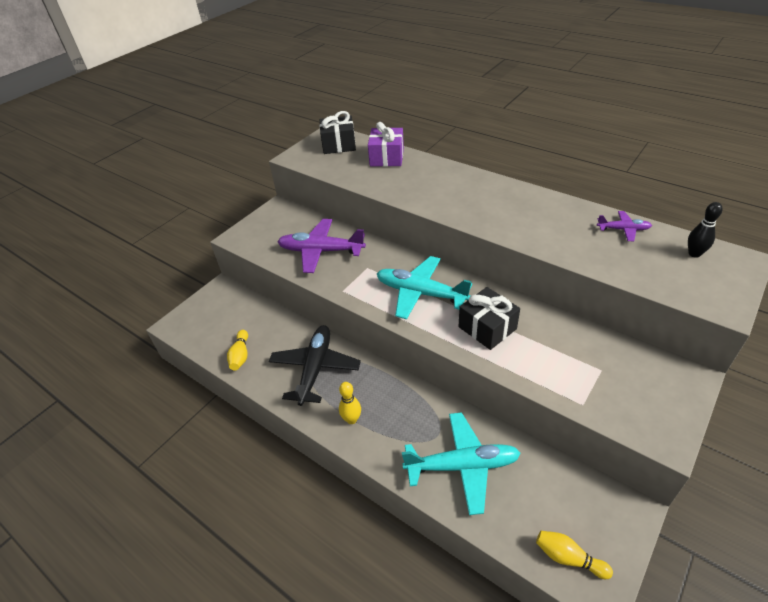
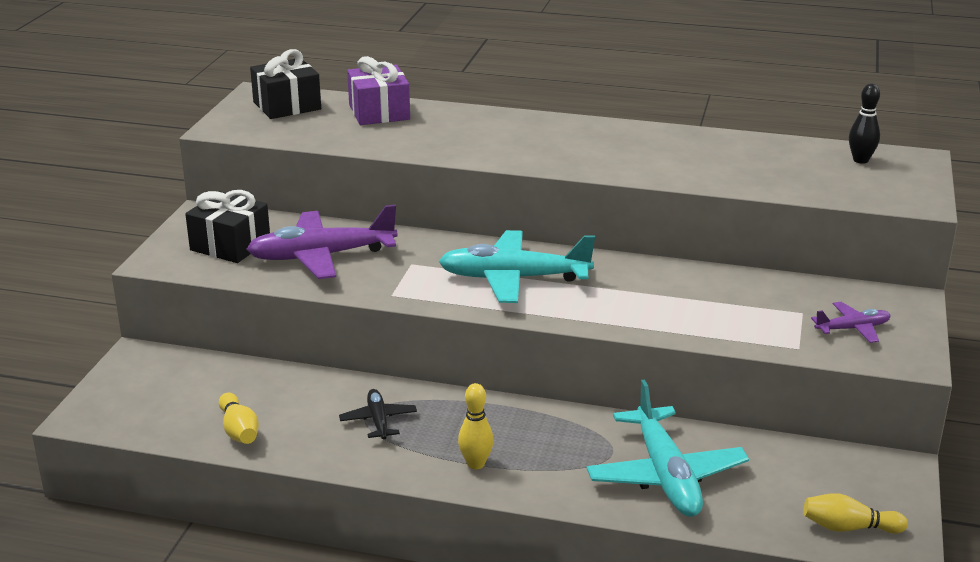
camera: 25 degrees left, 15 degrees down
black plane [269,325,361,406] -> black plane [339,389,417,440], size x0.50
turquoise plane [402,412,521,515] -> turquoise plane turned 105 degrees clockwise [586,380,749,517]
black gift [458,287,520,350] -> black gift moved to [185,190,270,263]
purple plane [597,211,652,241] -> purple plane moved to [811,302,891,343]

